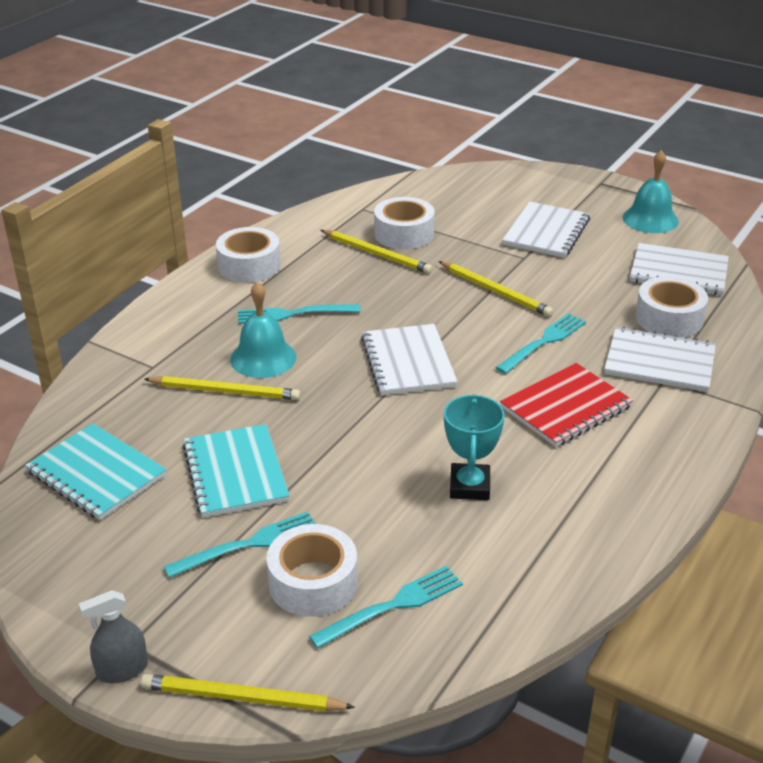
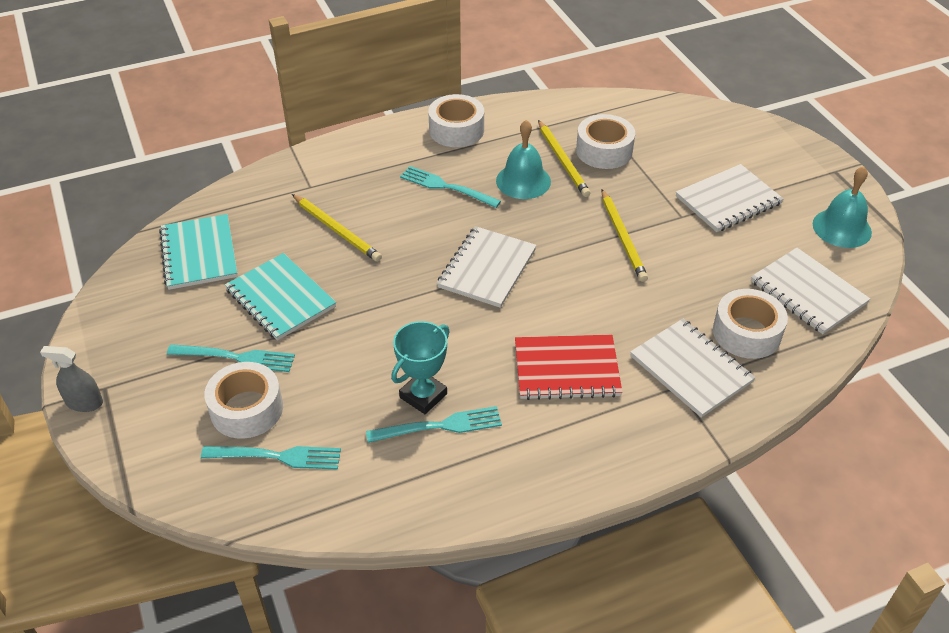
camera: 35 degrees right, 10 degrees up
yellow pencil [141,674,355,712] -> none
turquoise notebook [182,424,289,518] -> turquoise notebook turned 60 degrees counterclockwise [225,253,336,341]
turquoise bell [230,282,296,378] -> turquoise bell moved to [496,120,551,199]
turquoise fork [495,313,586,374] -> turquoise fork moved to [366,406,502,443]

